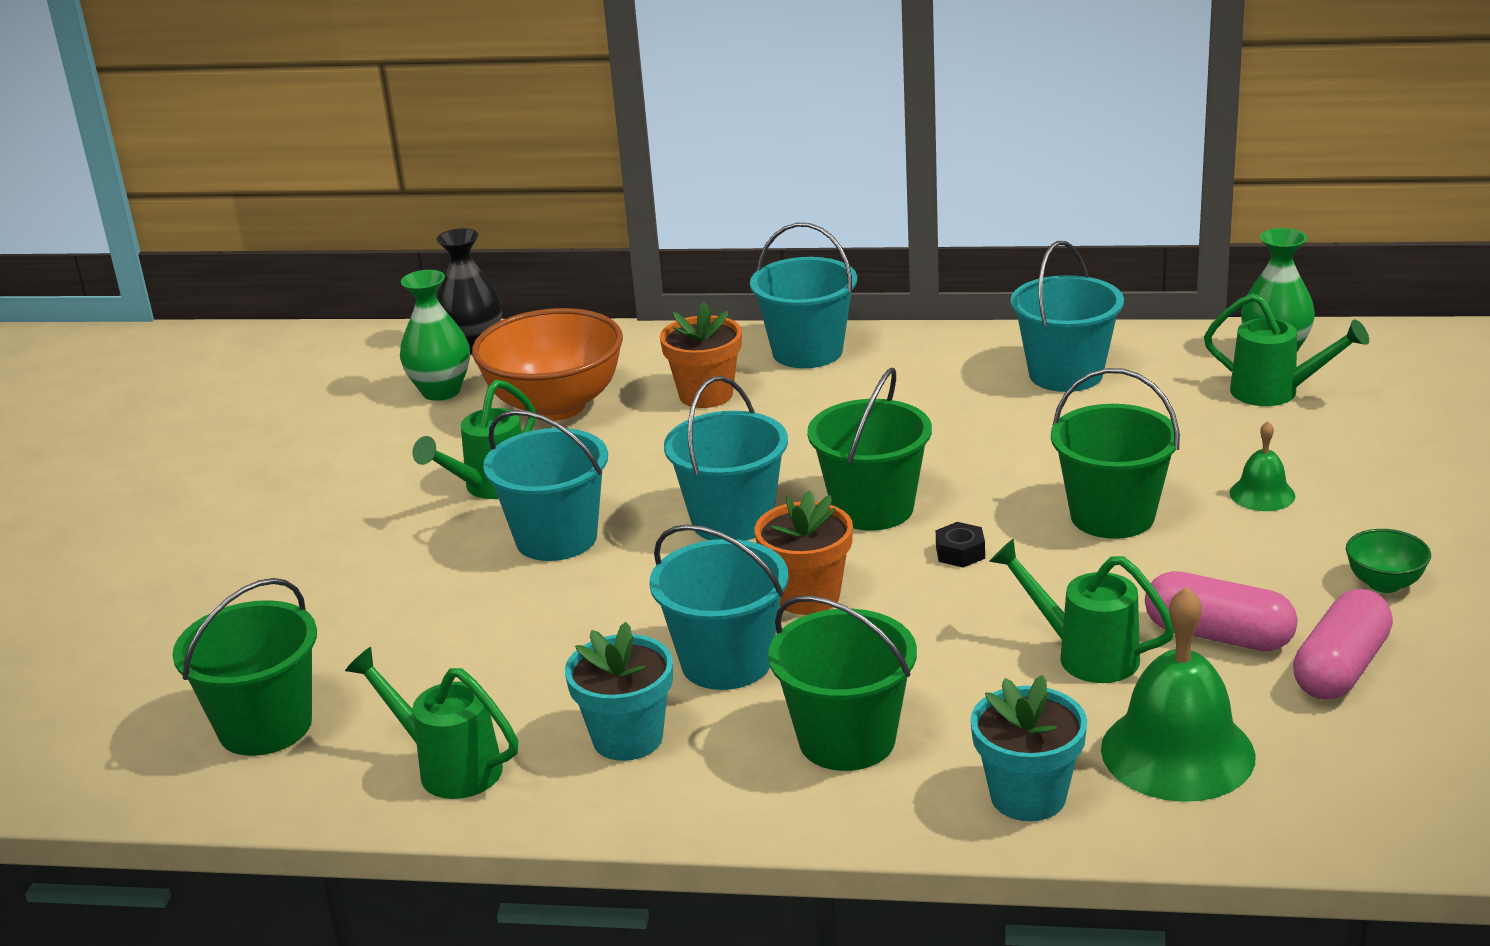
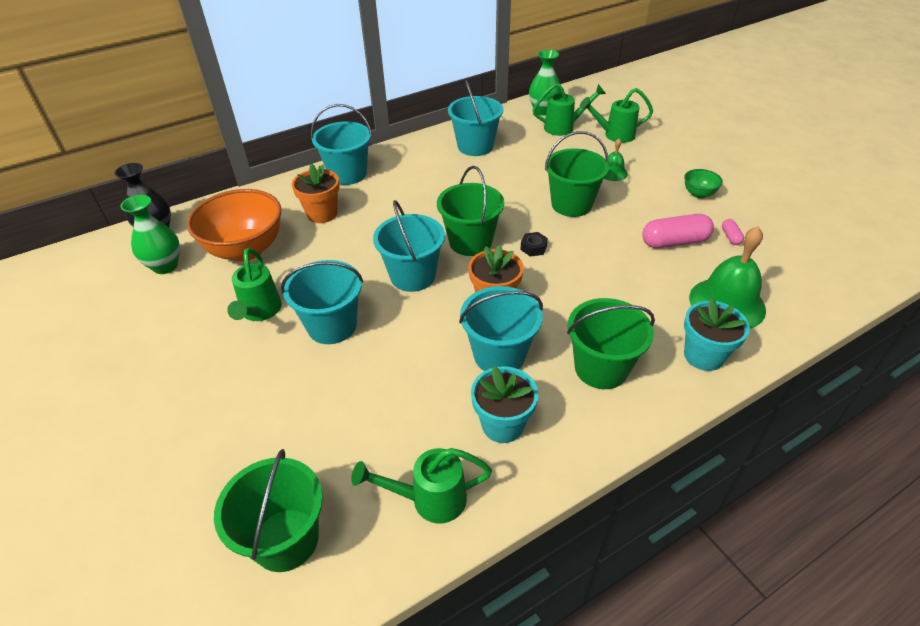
camera: 40 degrees left, 15 degrees up
green watering can [989,538,1174,683] -> green watering can moved to [580,88,653,143]
pink capsule [1293,589,1393,700] -> pink capsule [722,219,744,245], size x0.48

